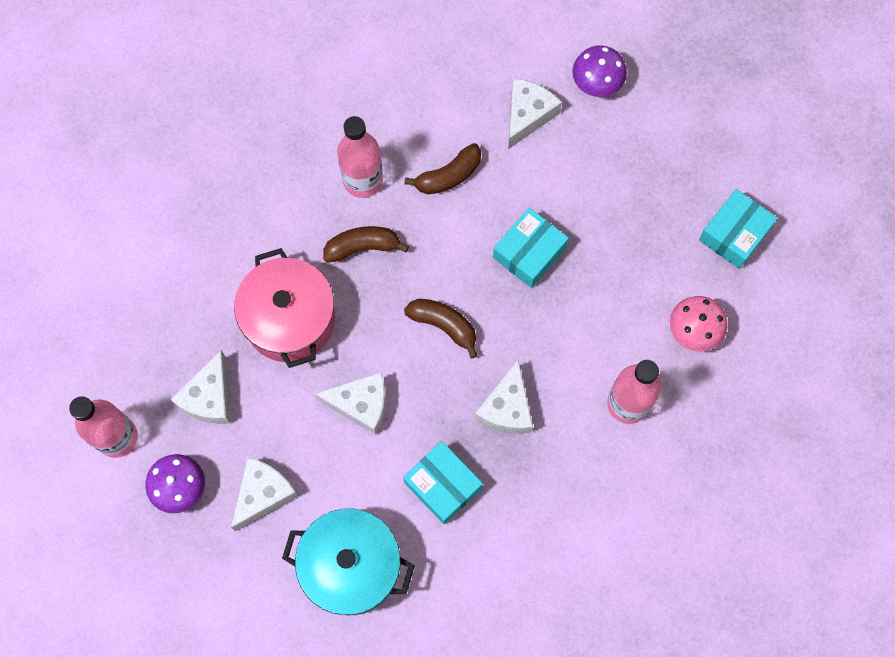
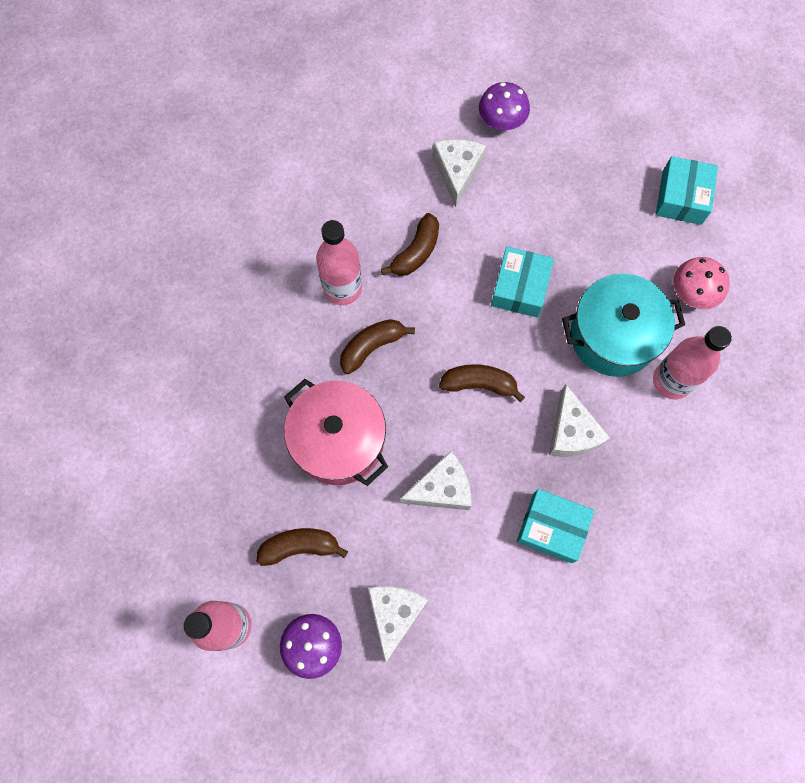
camera: 25 degrees left, 0 degrees up
white cheese [171,350,230,424] -> brown banana [257,528,348,566]
turquoise pot [282,509,415,615] -> turquoise pot moved to [562,274,685,377]

